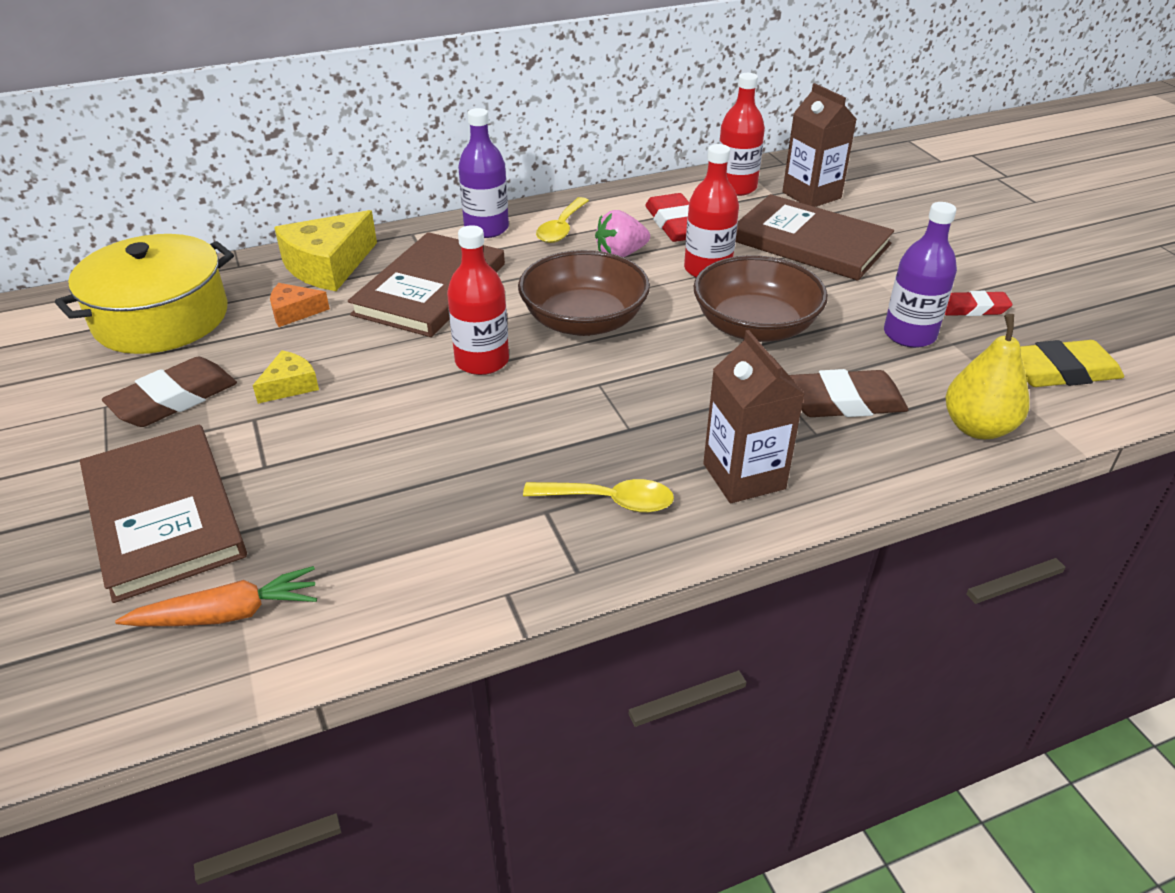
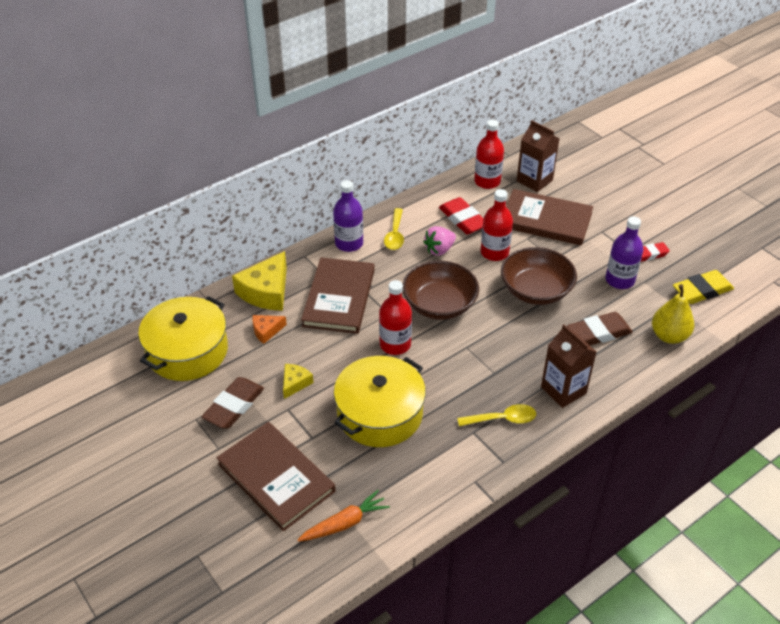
camera: 15 degrees left, 5 degrees up
none -> yellow pot [334,356,426,447]

